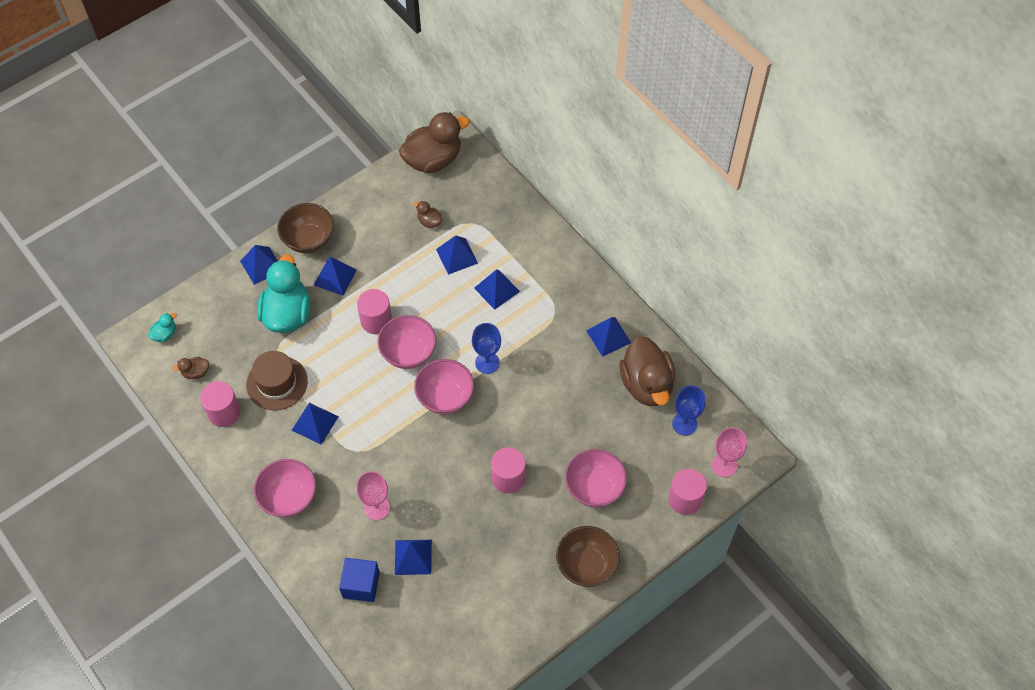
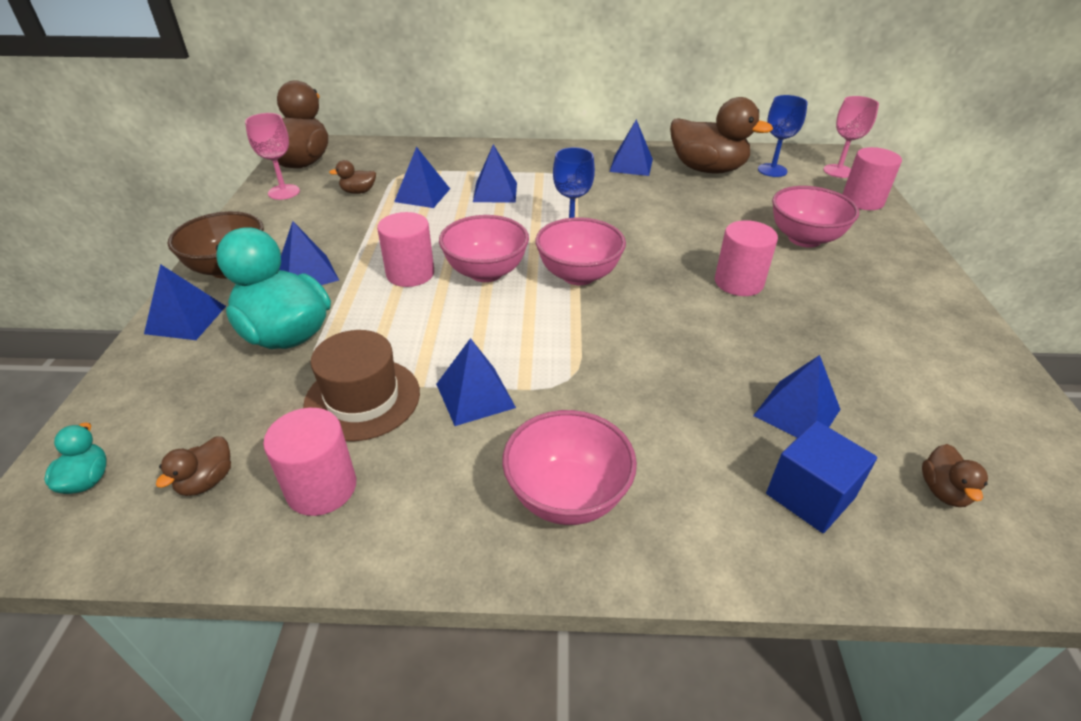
camera: 50 degrees left, 20 degrees down
pink goblet [356,471,390,520] -> pink goblet moved to [245,113,300,200]
brown bowl [556,526,620,587] -> none
none -> brown duck [922,444,988,507]

